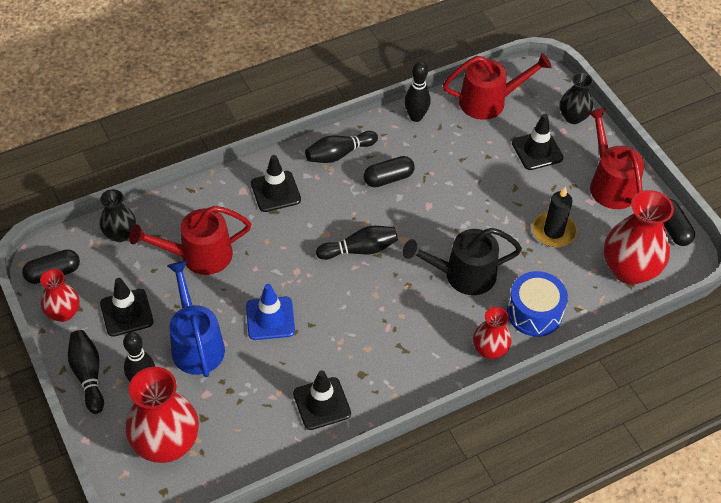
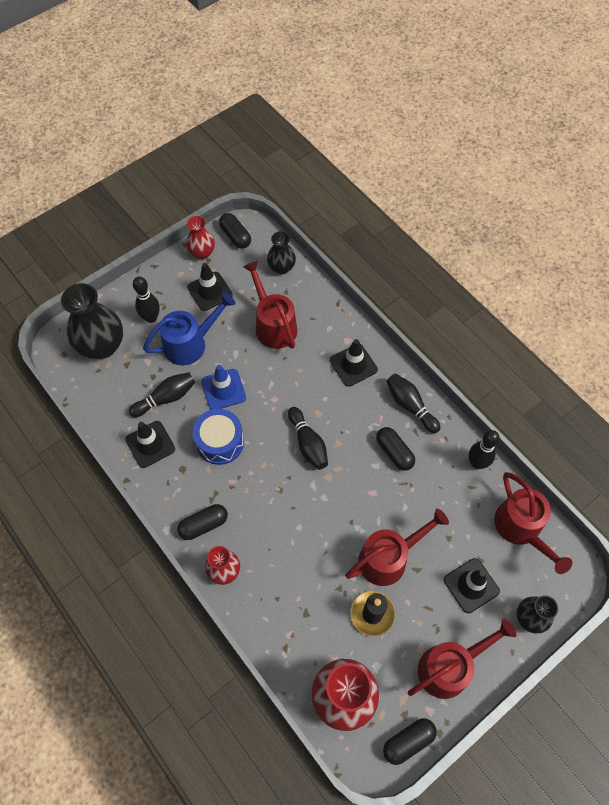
camera: 80 degrees right, 10 degrees up
black bowling pin [68,330,104,414] -> black bowling pin moved to [129,372,195,417]
red vase [126,367,199,463] -> black vase [61,283,123,359]
black watering can [403,228,522,295] -> none
blue drum [507,271,568,337] -> blue drum moved to [193,409,244,465]
none -> black capsule [177,504,228,540]
none -> red watering can [345,509,449,586]

